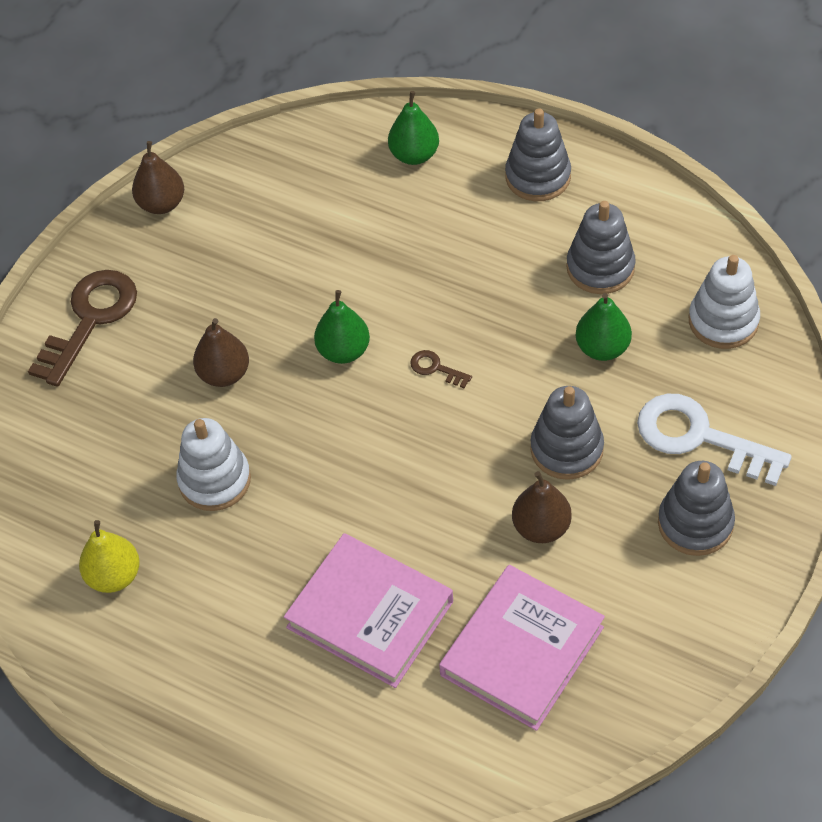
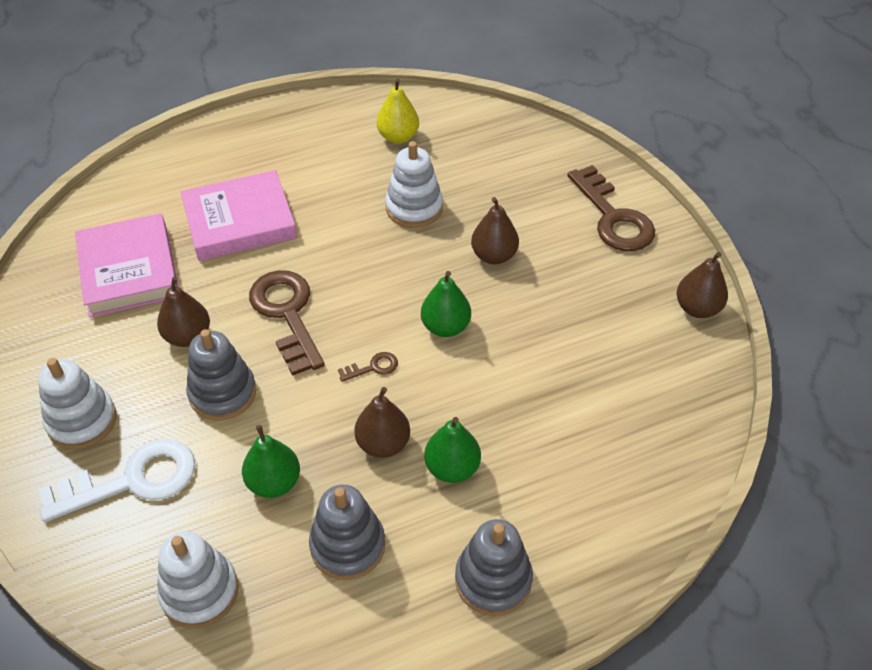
camera: 125 degrees right, 5 degrees down
green pear [388,91,439,165] -> green pear moved to [424,417,481,483]
grey stacking toy [658,461,735,556] -> white stacking toy [38,358,116,449]
none -> brown key [249,270,325,376]
none -> brown pear [354,387,410,458]

